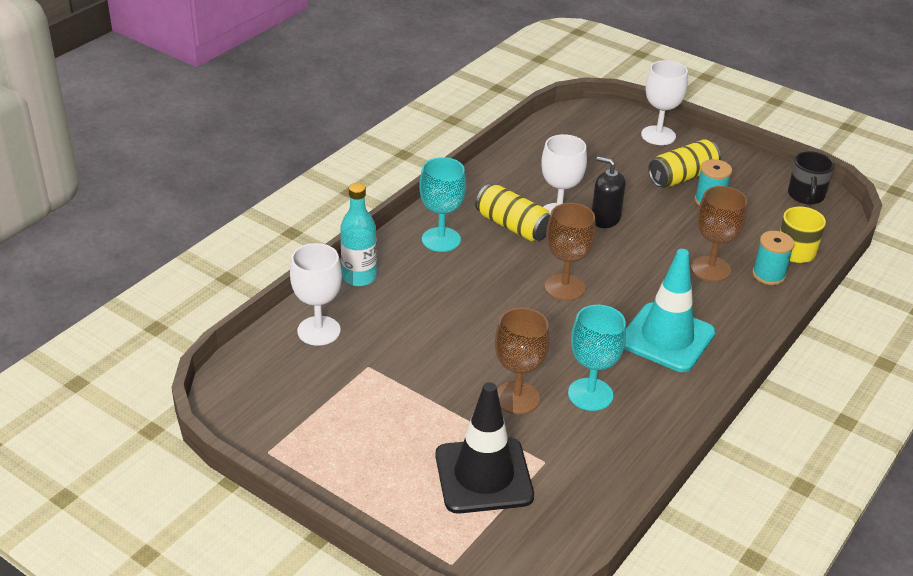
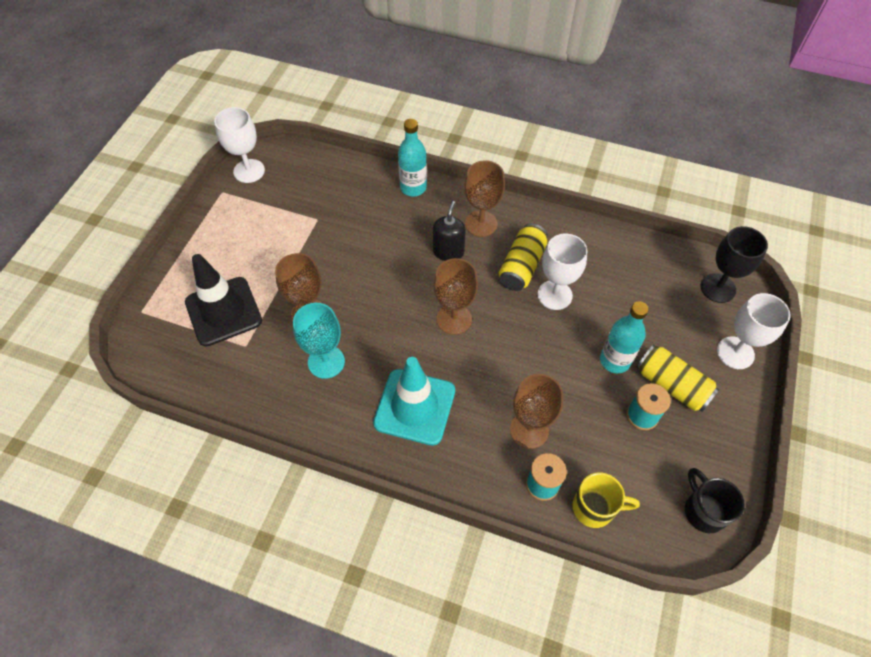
camera: 75 degrees right, 20 degrees up
white goblet [290,243,342,346] -> white goblet moved to [214,107,265,183]
turquoise goblet [419,157,466,252] -> brown goblet [464,160,505,237]
black soap dispenser [592,157,626,228] -> black soap dispenser moved to [433,201,466,261]
black mug [788,151,834,205] -> black mug turned 75 degrees clockwise [685,468,744,533]
none -> turquoise bottle [600,301,649,373]
none -> black goblet [700,226,768,303]

